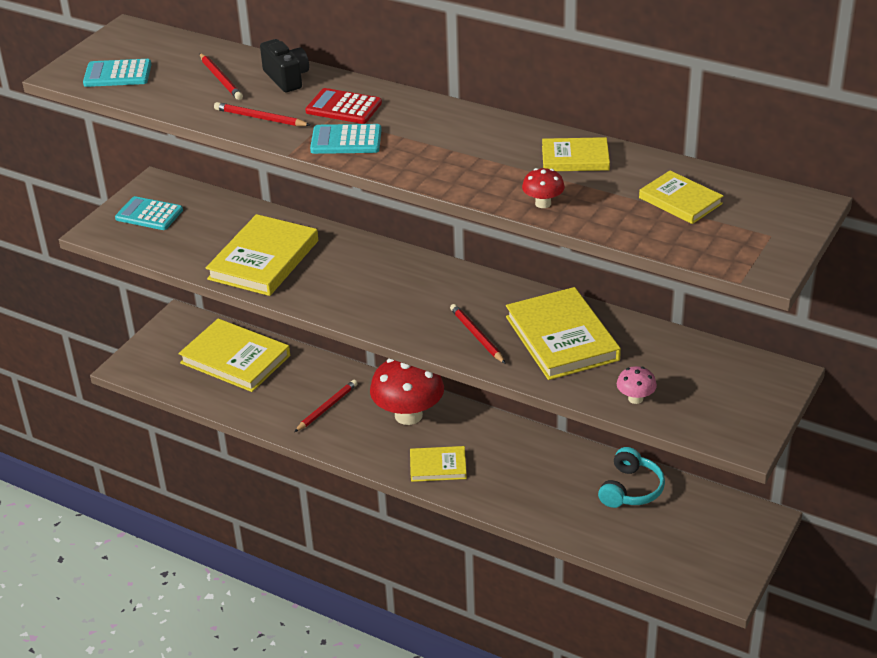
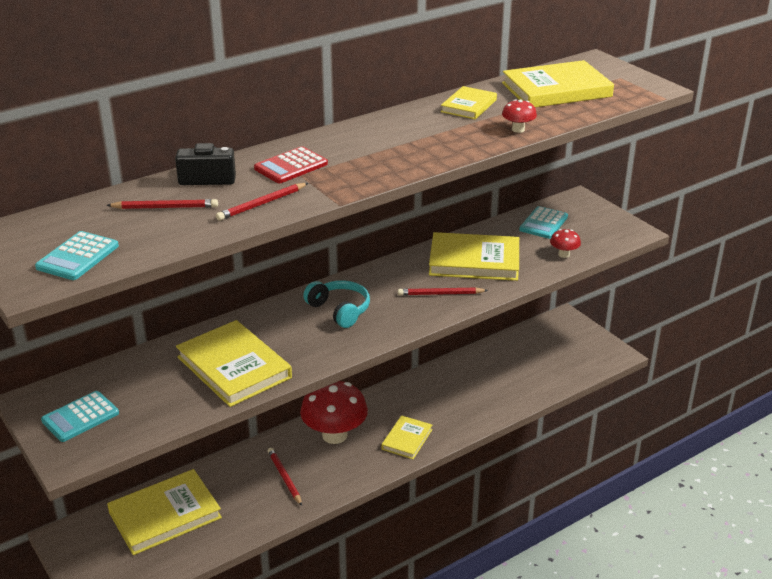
camera: 65 degrees left, 5 degrees down
turquoise calculator [310,124,382,154] -> turquoise calculator moved to [519,206,568,239]
turquoise headphones [598,447,665,508] -> turquoise headphones moved to [303,280,370,328]
pink mushroom [617,366,657,404] -> red mushroom [550,229,581,258]
yellow book [639,170,723,224] -> yellow book [502,60,614,107], size x1.78

